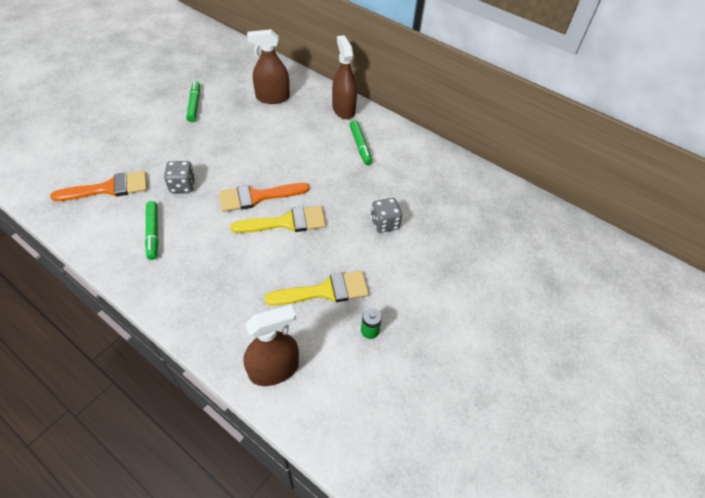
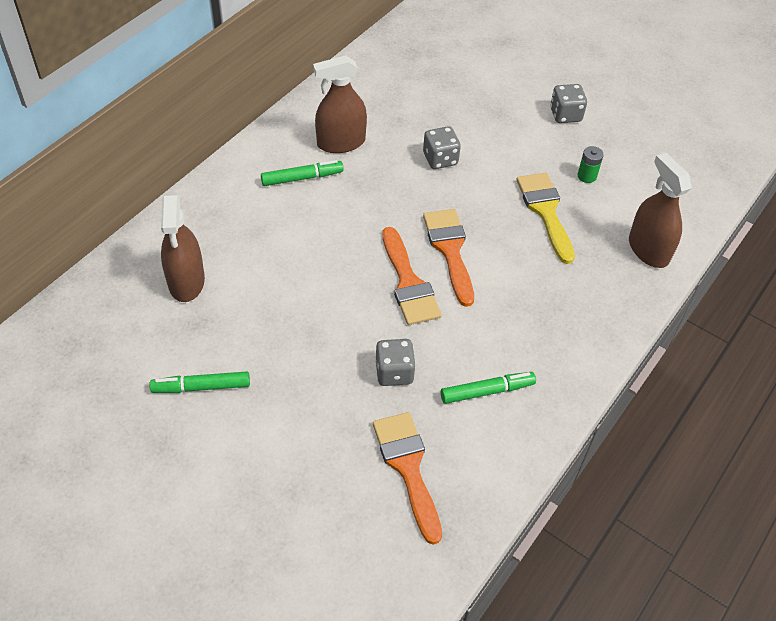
camera: 90 degrees left, 0 degrees up
yellow brush [231,206,326,233] -> orange brush [423,209,474,307]
brown spray bottle [332,35,357,119] -> brown spray bottle moved to [313,55,367,153]
none -> grey dice [550,84,587,123]

